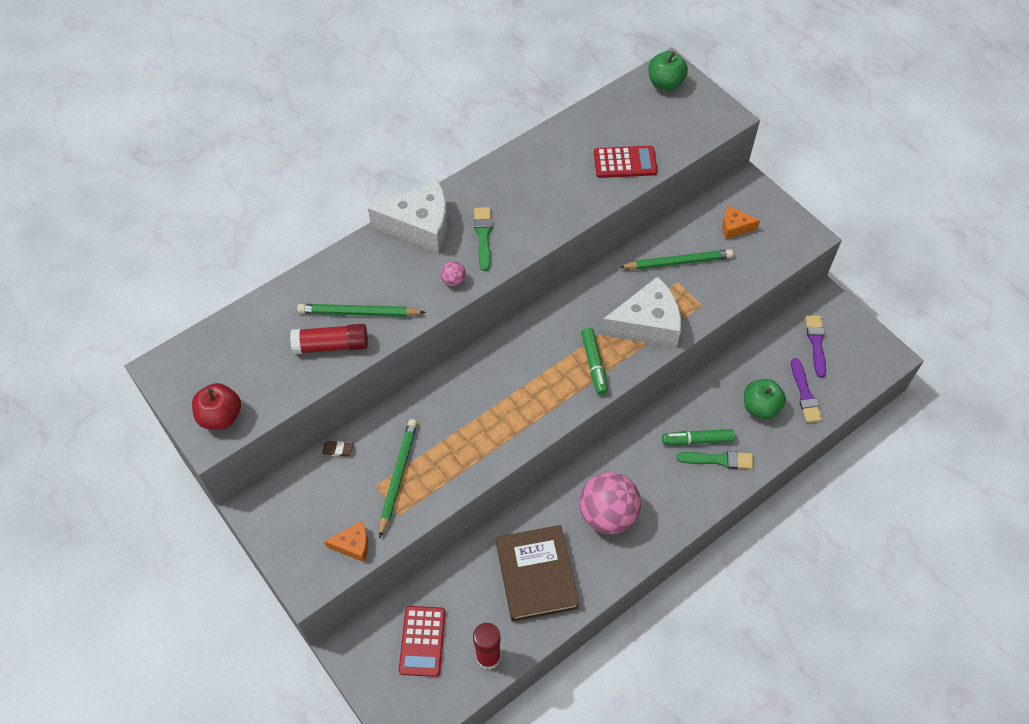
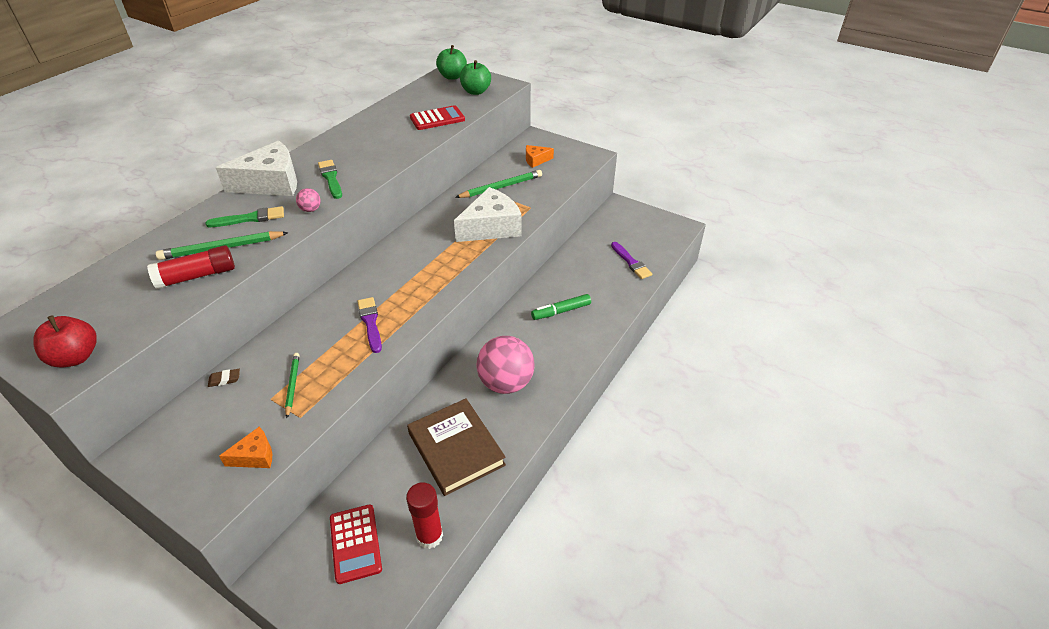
camera: 20 degrees left, 15 degrees down
green pencil [379,419,418,538] -> green pencil [285,353,300,418], size x0.63
green marker [581,328,608,395] -> none
green brush [676,451,754,469] -> green brush moved to [205,206,284,227]
green apple [744,379,786,419] -> green apple moved to [460,60,491,95]
purple brush [806,315,826,378] -> purple brush moved to [357,297,382,353]

